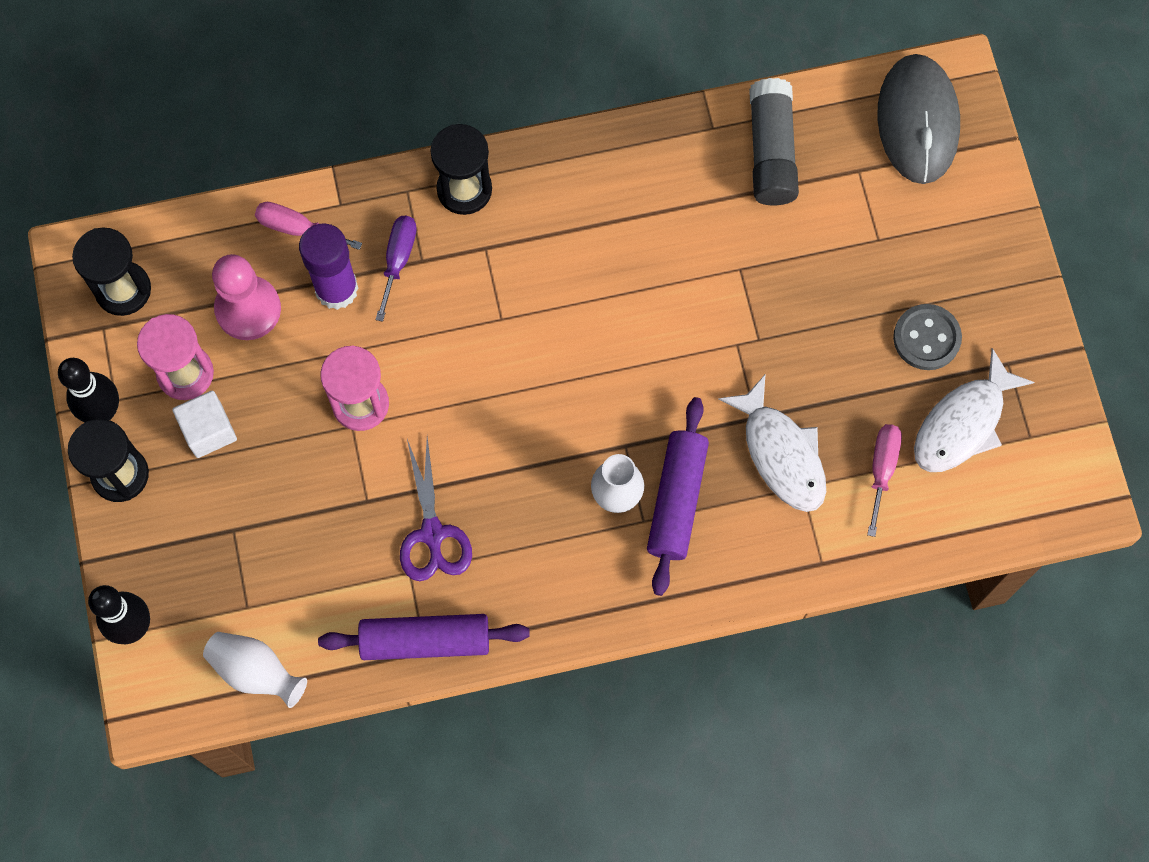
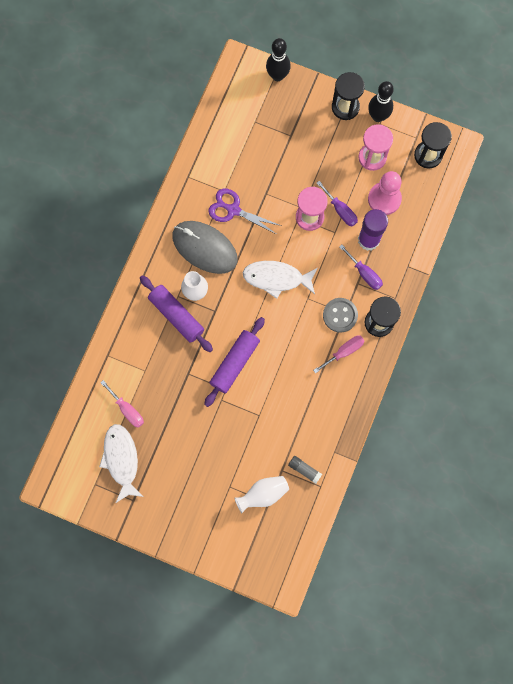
camera: 125 degrees right, 5 degrees up
white cube [172,391,237,458] -> none
white vase [203,632,307,708] -> white vase moved to [235,476,289,513]
pink screwdriver [255,202,362,250] -> pink screwdriver moved to [313,335,364,373]
purple rolling pin [318,614,530,660] -> purple rolling pin moved to [204,317,265,407]
white fish [718,375,826,512] -> white fish moved to [242,261,317,299]
grey glue stick [749,78,799,205] -> grey glue stick [288,456,322,484], size x0.51
grey mouse [878,54,960,184] -> grey mouse moved to [172,221,238,274]
grey button [893,304,962,370] -> grey button moved to [323,298,358,333]
none -> purple screwdriver [317,181,358,226]

